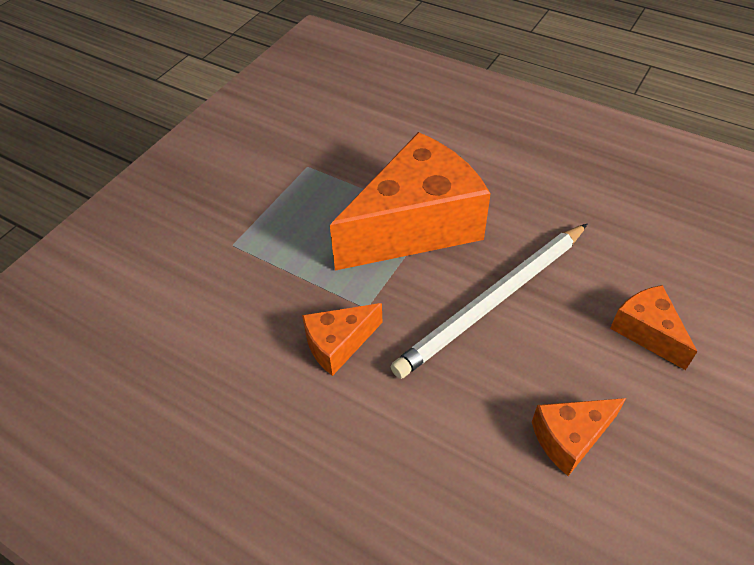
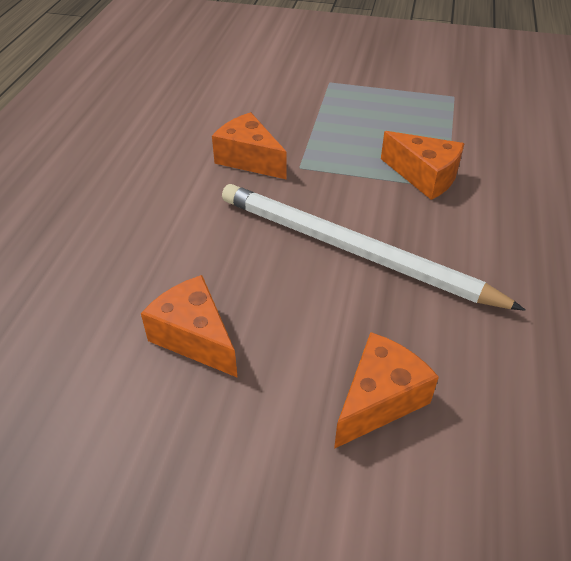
camera: 70 degrees right, 5 degrees down
orange cheese [330,132,491,271] -> orange cheese [381,131,465,200], size x0.46

